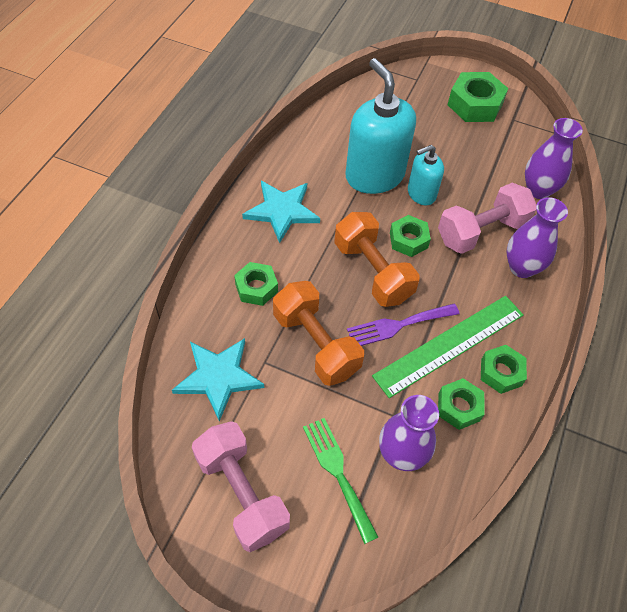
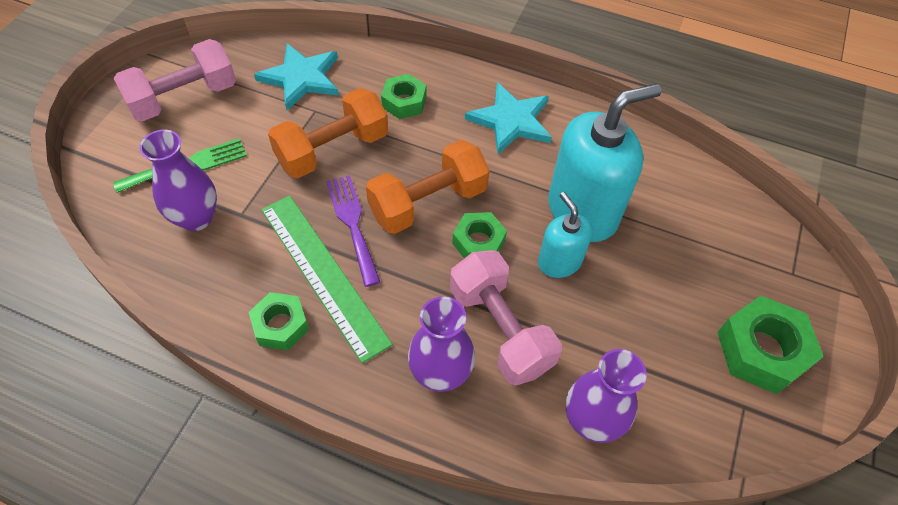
camera: 90 degrees right, 0 degrees up
green nut [438,378,485,430] -> none

